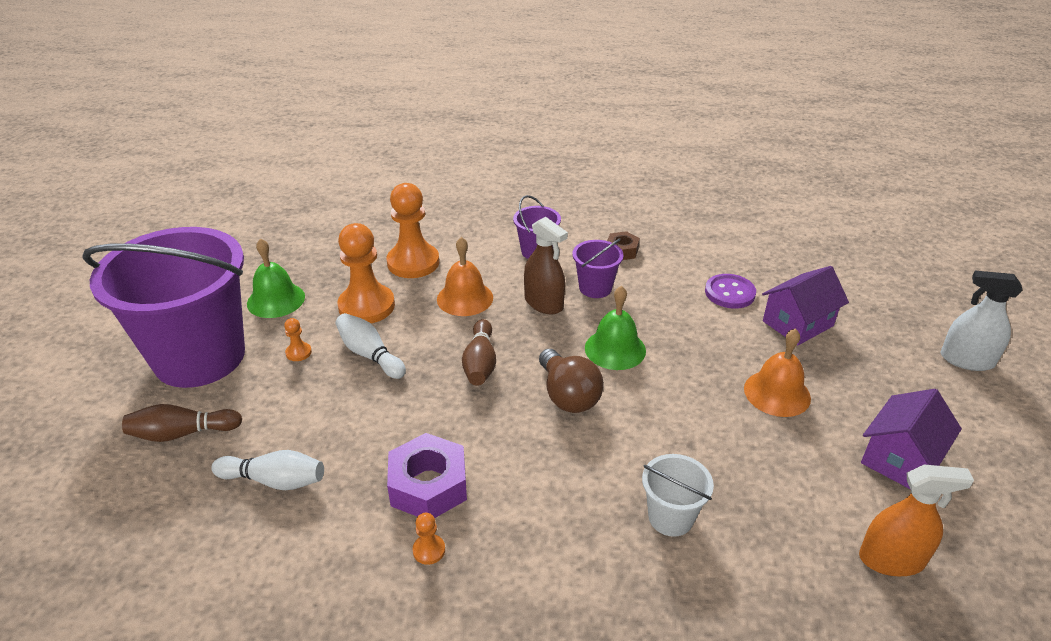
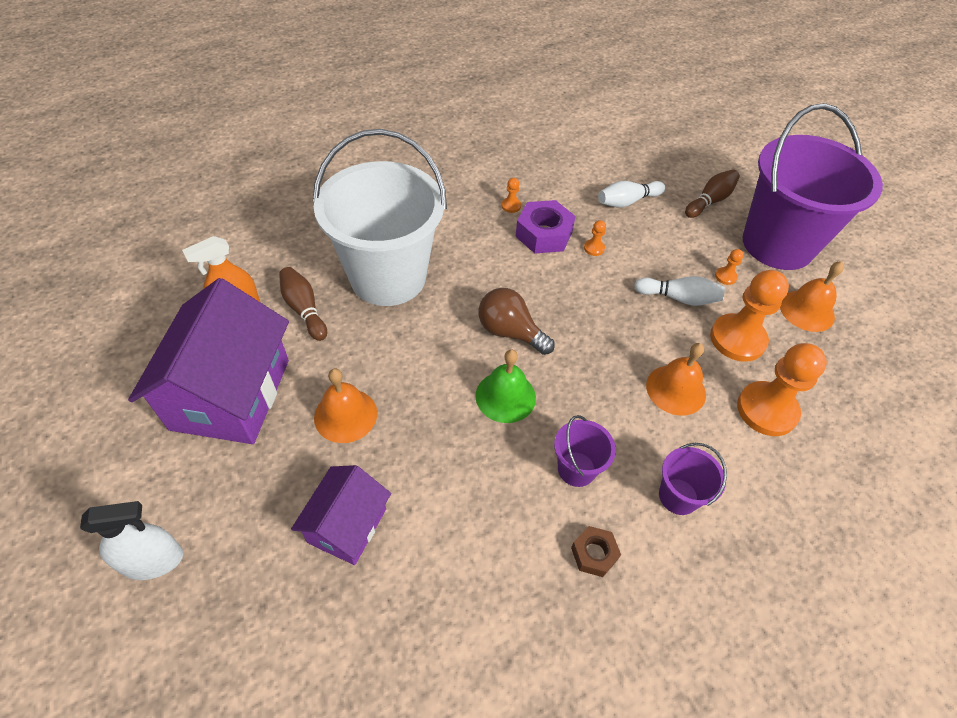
camera: 145 degrees right, 15 degrees up
green bell [247,238,305,318] -> orange bell [780,261,844,332]
brown bowling pin [462,319,496,386] -> brown bowling pin moved to [279,267,327,341]
brown spray bottle [524,217,568,314] -> none
white bucket [642,454,714,537] -> white bucket [313,129,447,306], size x2.41
purple button [705,274,756,309] -> none
purple house [861,389,962,489] -> purple house [128,278,289,444], size x1.80
none -> orange pawn [584,220,606,256]

